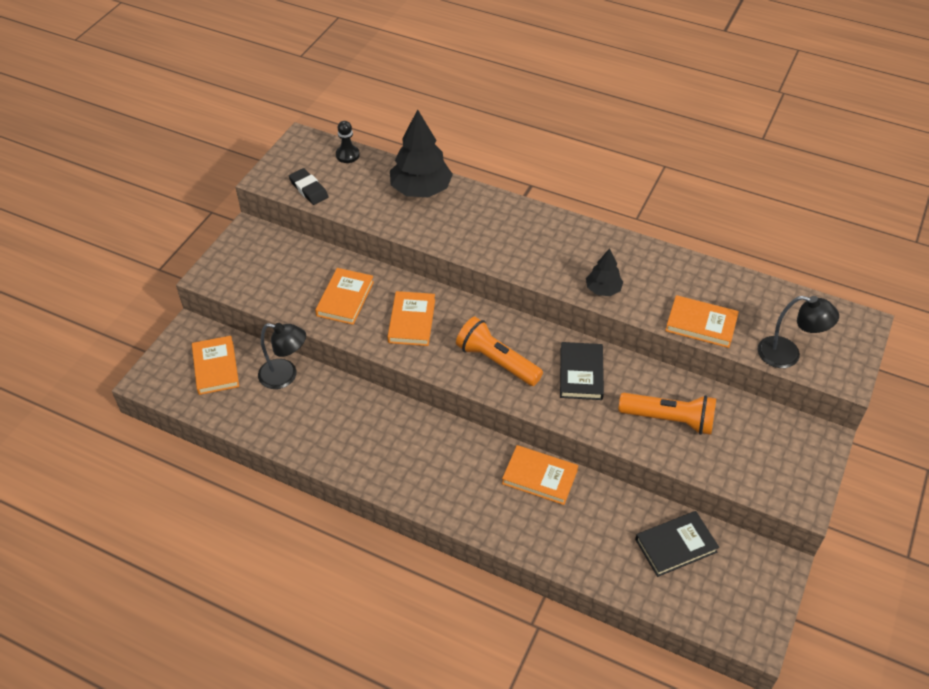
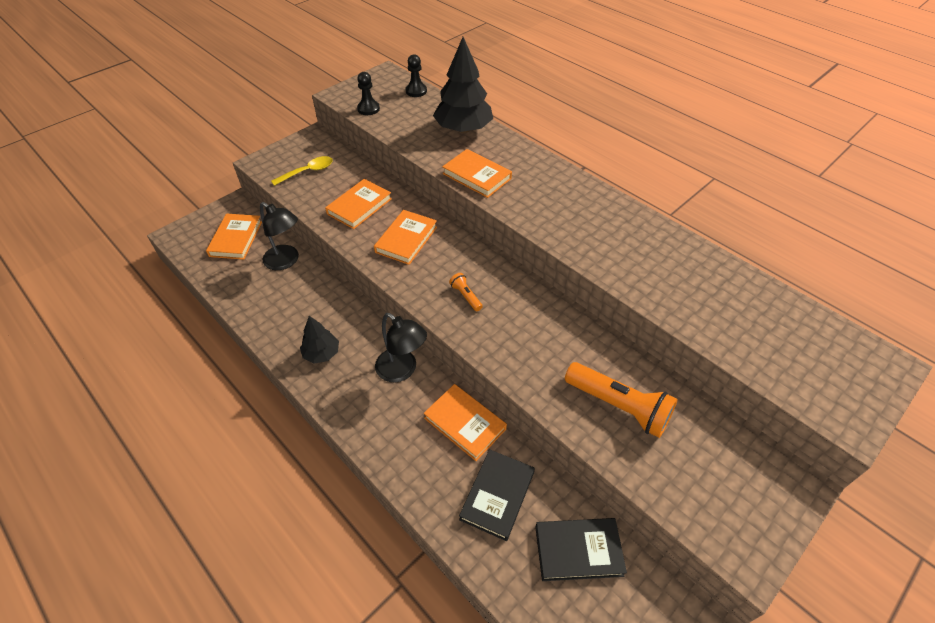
camera: 20 degrees right, 0 degrees up
black eraser [289,168,329,205] -> black pawn [357,72,380,115]
orange flashlight [456,317,543,386] -> orange flashlight [449,273,483,311], size x0.47
black book [560,342,604,400] -> black book moved to [459,449,535,541]
black tree [586,248,623,296] -> black tree moved to [300,316,339,364]
orange book [665,295,739,348] -> orange book moved to [442,149,512,198]
black lamp [758,296,839,368] -> black lamp moved to [375,313,427,382]
none -> yellow spoon [271,156,333,186]

